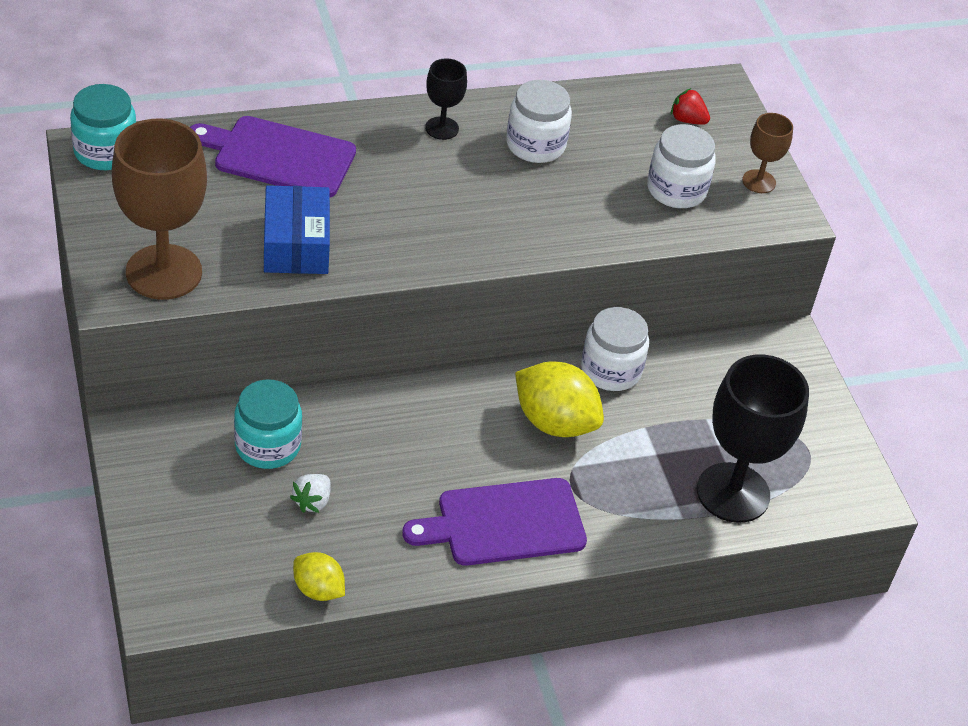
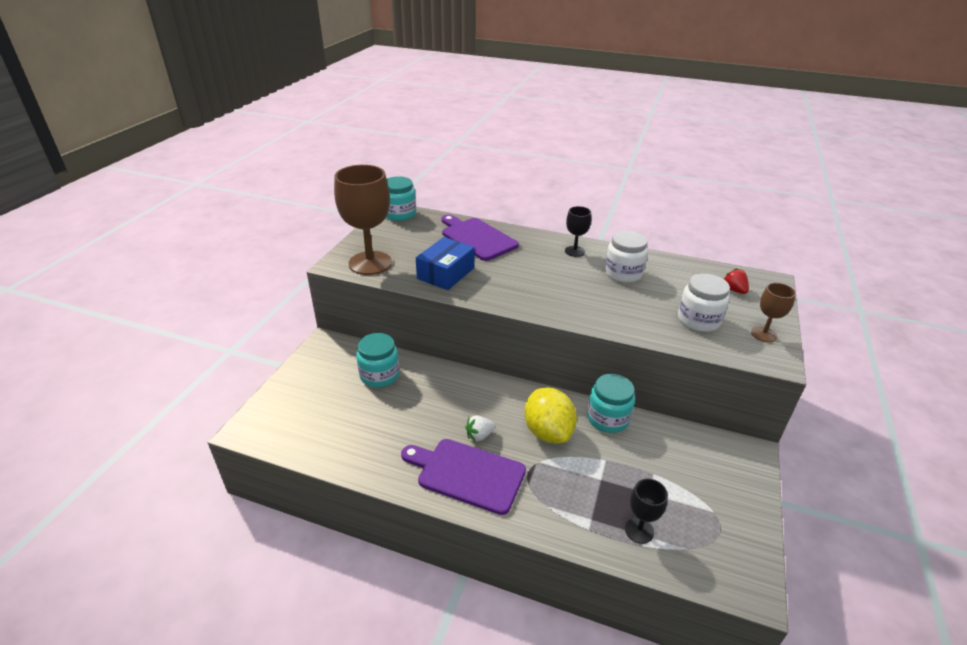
camera: 40 degrees right, 10 degrees down
white strawberry [290,474,331,513] -> white strawberry moved to [465,415,495,442]
yellow lemon [293,552,345,601] -> none
white jar [581,307,649,391] -> turquoise jar [587,374,635,433]
black goblet [697,354,809,523] -> black goblet [625,479,668,544], size x0.49

